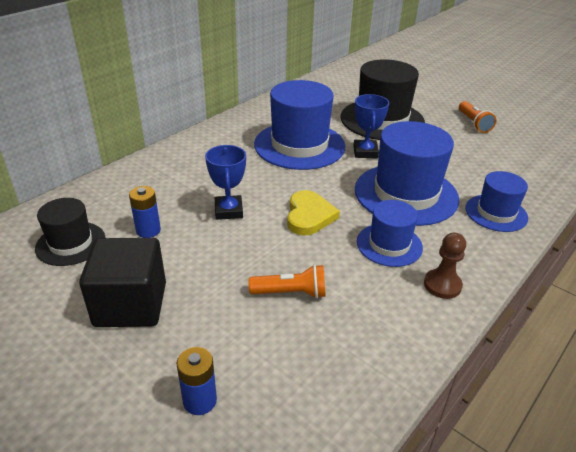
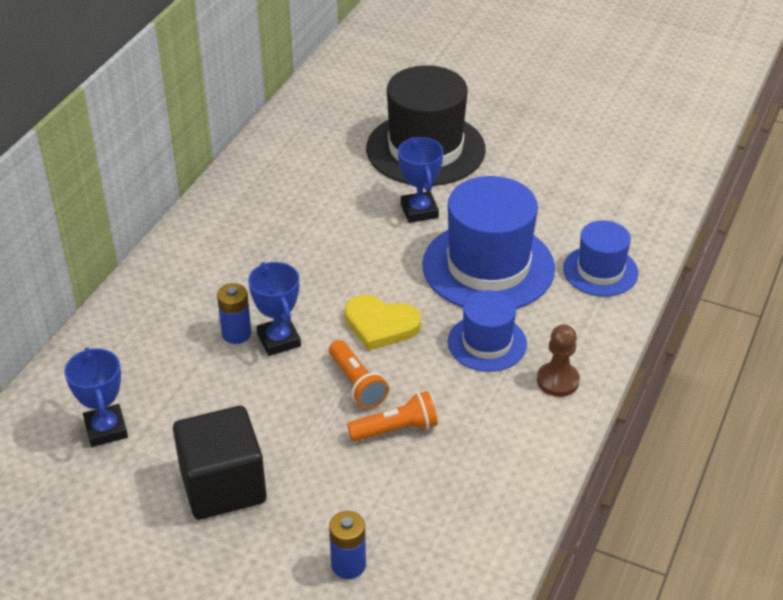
camera: 15 degrees left, 5 degrees up
black hat [35,198,106,266] -> blue trophy [64,347,128,447]
blue battery [129,186,161,238] -> blue battery moved to [217,283,251,344]
blue hat [254,80,345,170] -> none
yellow heart [287,190,340,235] -> yellow heart turned 120 degrees clockwise [345,295,421,351]
orange flashlight [459,101,497,133] -> orange flashlight moved to [329,340,389,409]

